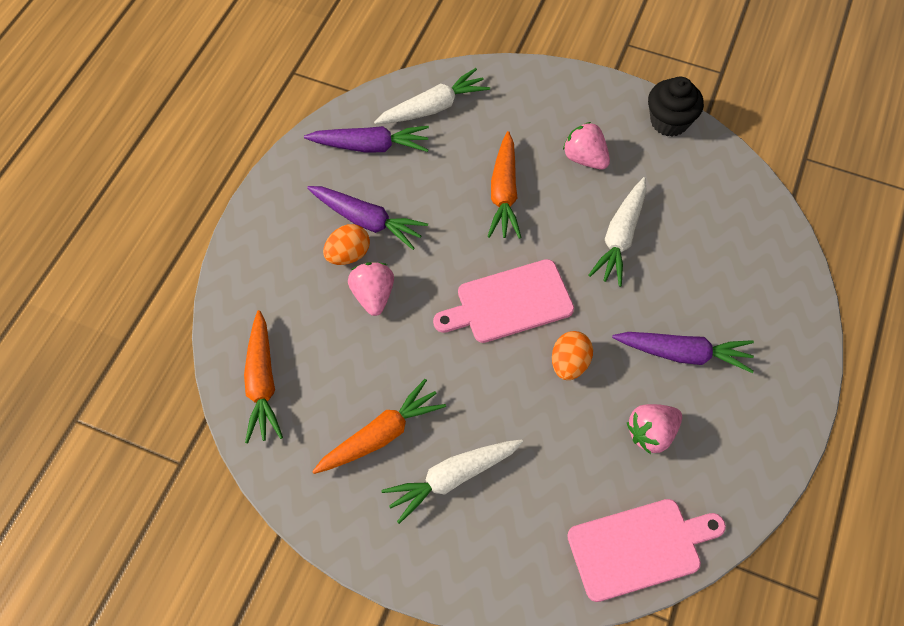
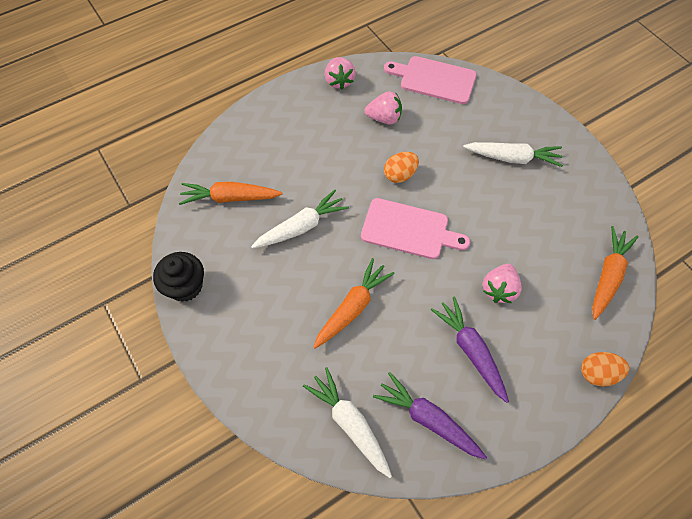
camera: 145 degrees left, 0 degrees up
orange carrot [312,379,446,474] -> orange carrot moved to [179,182,283,205]
orange egg [323,224,370,265] -> orange egg moved to [581,352,629,387]
white carrot [374,68,490,124] -> white carrot turned 45 degrees clockwise [303,367,392,478]
pink strawberry [563,122,610,169] -> pink strawberry moved to [325,57,356,89]
purple carrot [612,332,754,373] -> none

